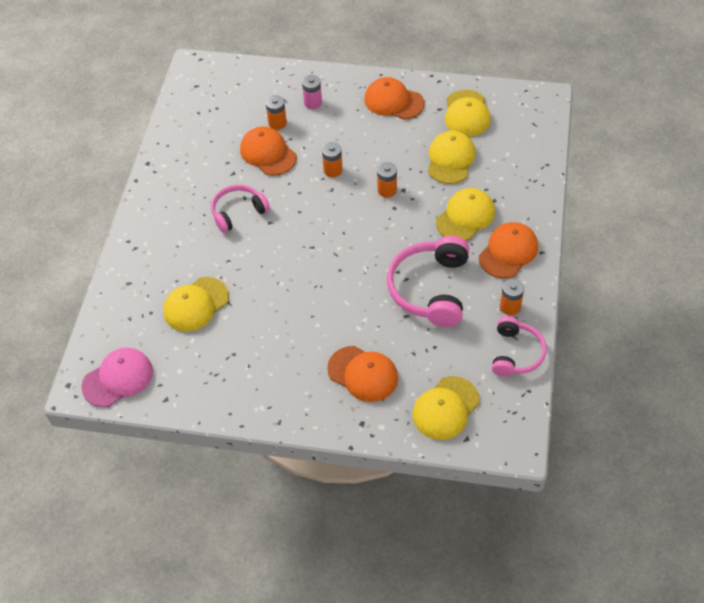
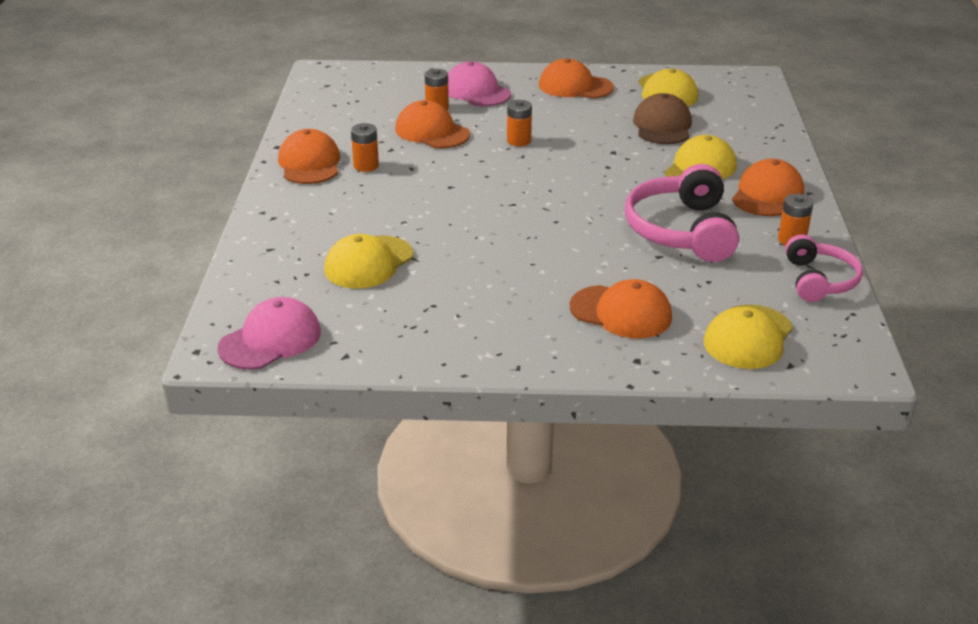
camera: 10 degrees left, 20 degrees down
pink headphones [211,185,270,233] -> none
pink battery [302,75,322,109] -> pink cap [448,61,511,106]
orange battery [377,162,397,198] -> orange battery moved to [351,123,379,172]
yellow cap [428,131,476,184] -> brown cap [633,93,692,144]
none -> orange cap [278,129,340,184]

